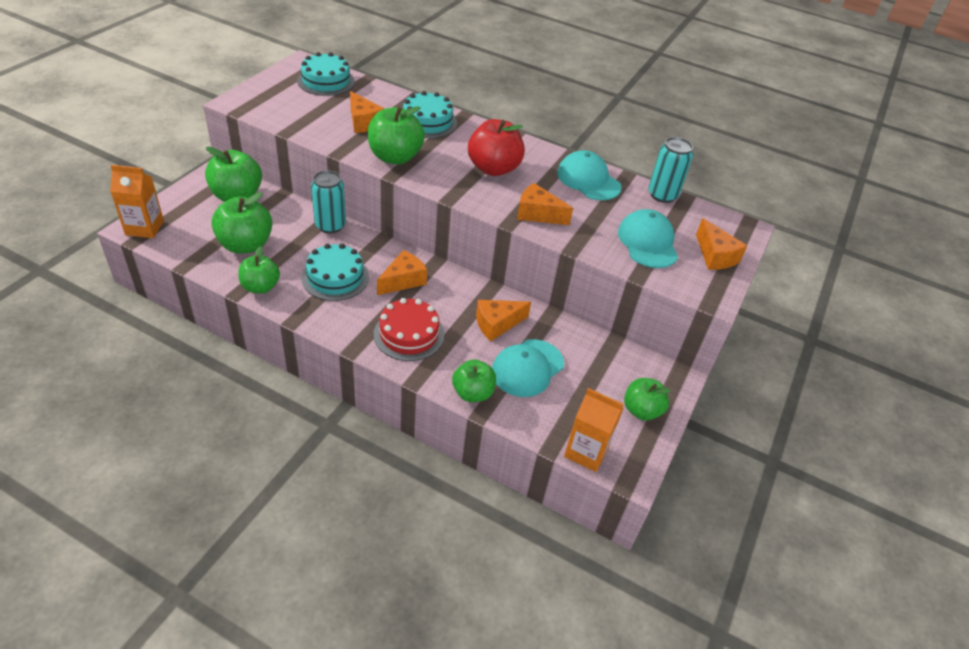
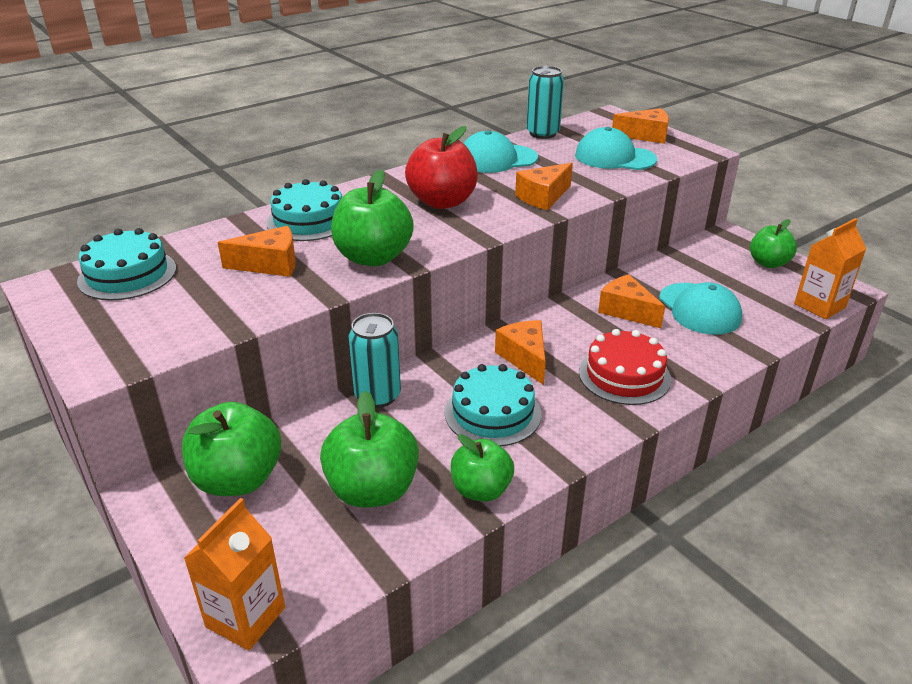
camera: 60 degrees left, 10 degrees down
green apple [452,359,496,402] -> none
orange cheese [476,300,531,341] -> orange cheese turned 135 degrees clockwise [598,274,665,328]

